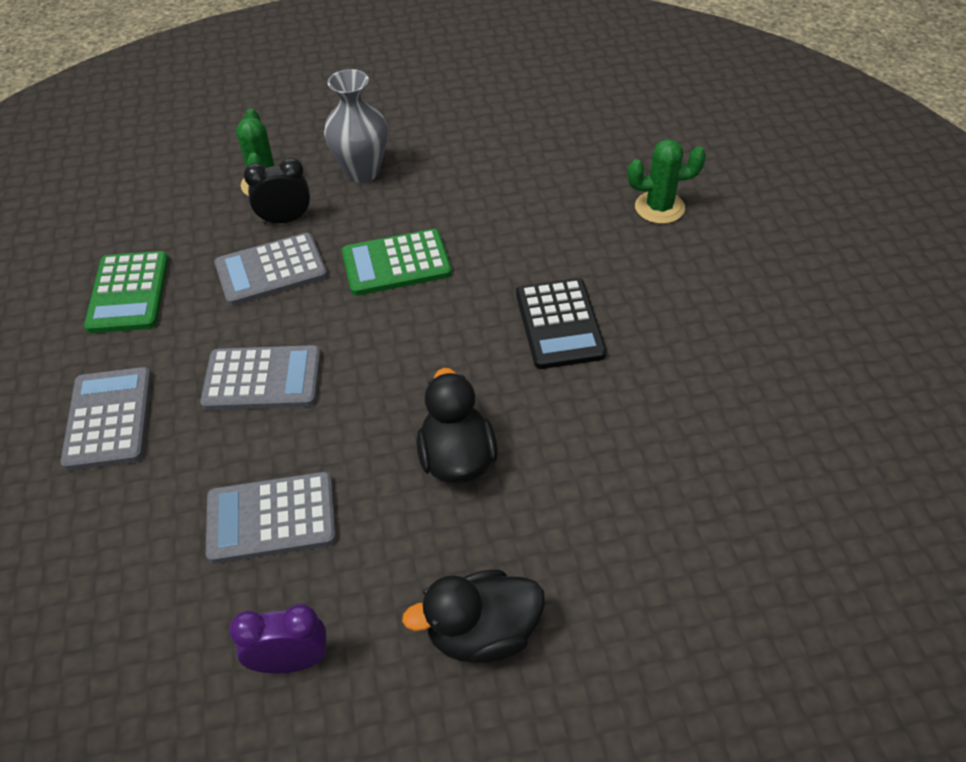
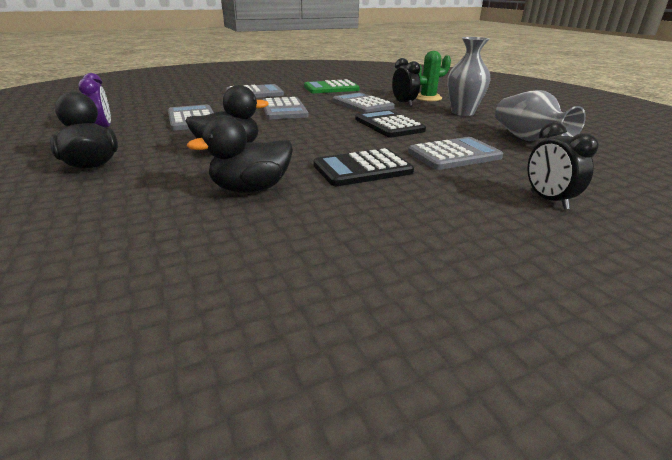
camera: 75 degrees right, 20 degrees down
green calculator [342,229,452,296] -> black calculator [355,110,426,138]
green cactus [628,139,706,224] -> black clock [527,122,599,210]
none -> black duck [186,115,293,193]
none -> grey calculator [408,137,503,170]
none -> grey vase [495,90,586,141]

